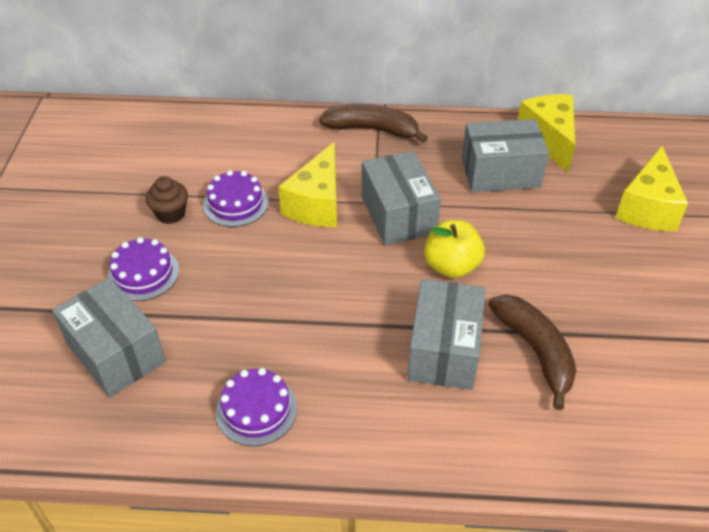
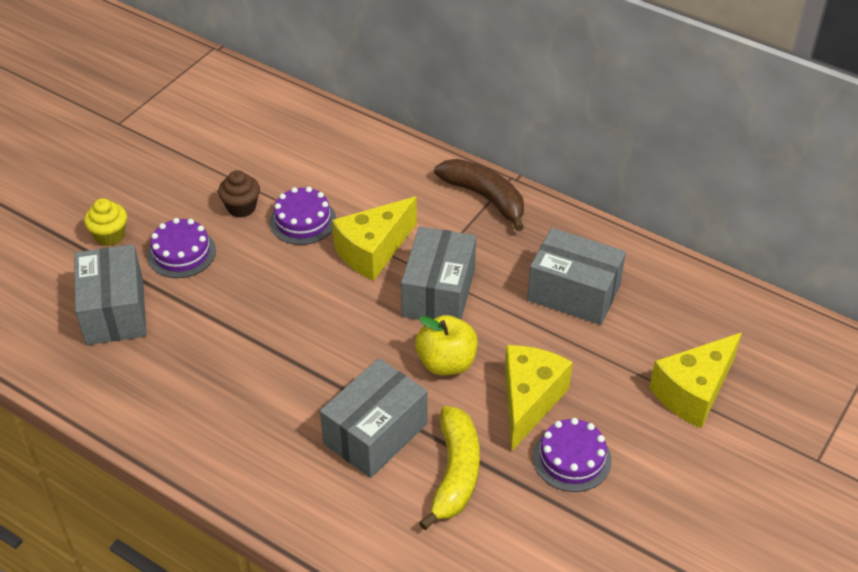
camera: 30 degrees right, 0 degrees up
purple cake [216,368,297,446] -> purple cake moved to [533,418,612,492]
brown banana [488,295,577,410] -> yellow banana [419,406,480,530]
yellow cheese [518,94,575,172] -> yellow cheese moved to [504,345,573,452]
none -> yellow cupcake [84,198,127,246]

